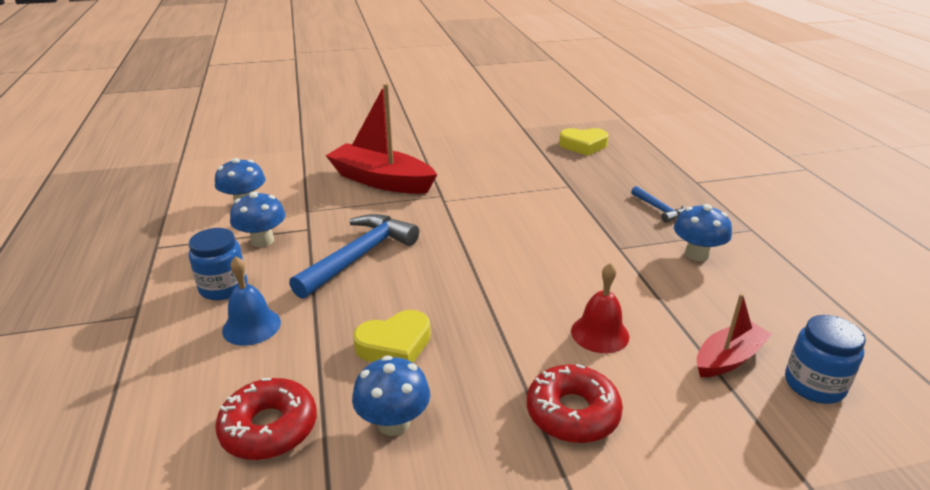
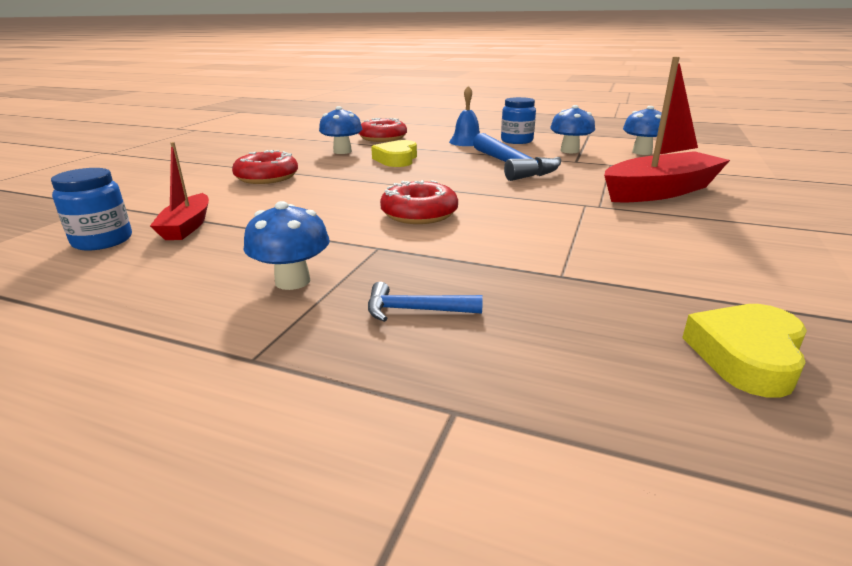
camera: 125 degrees right, 5 degrees down
red bell [571,263,629,353] -> none
none -> red donut [380,180,458,224]

